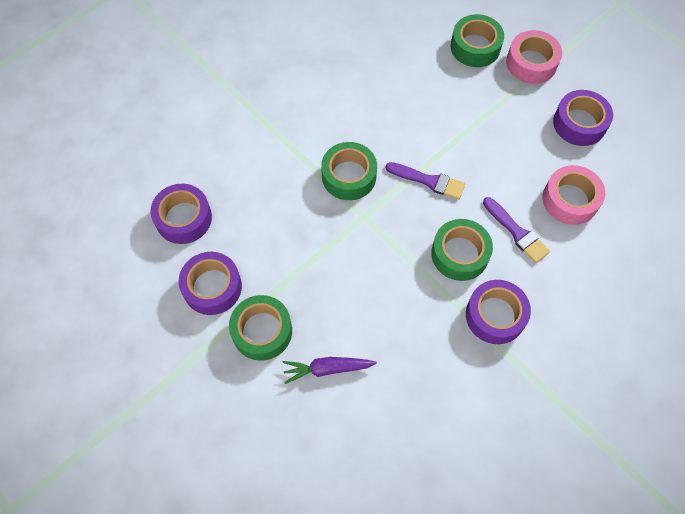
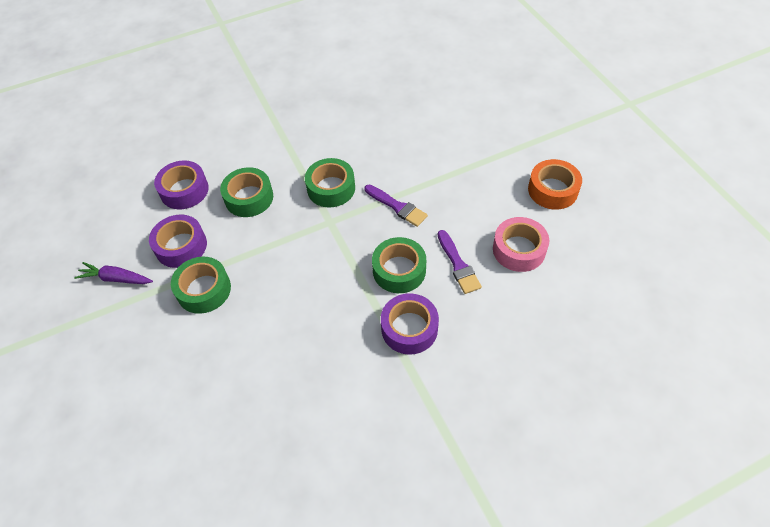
camera: 20 degrees right, 10 degrees down
purple carrot [283,357,377,384] -> purple carrot moved to [74,262,153,284]
green tape [451,14,504,67] -> green tape moved to [220,167,273,217]
pink tape [506,30,562,84] -> none
purple tape [553,90,613,146] -> orange tape [528,159,582,210]

